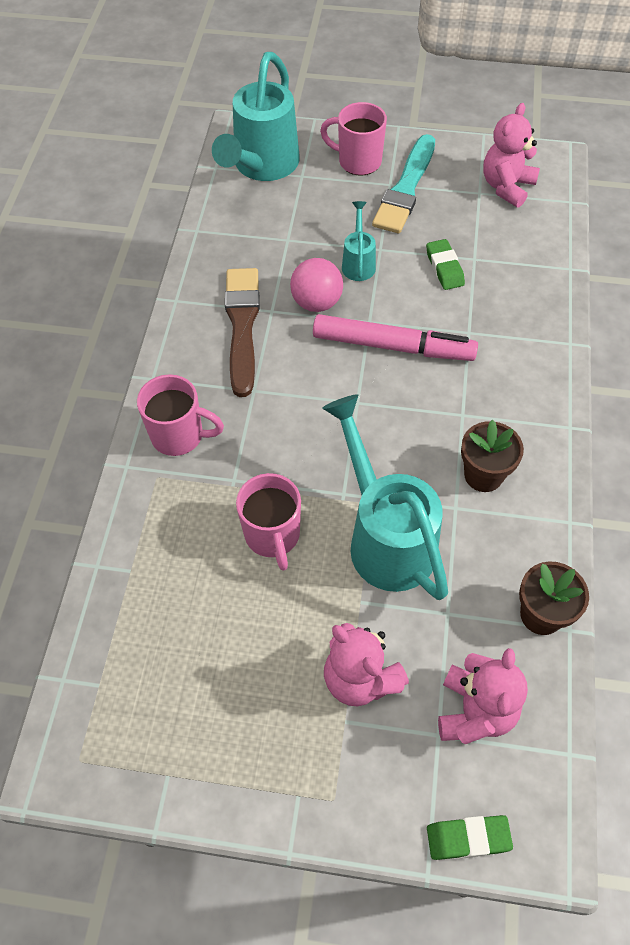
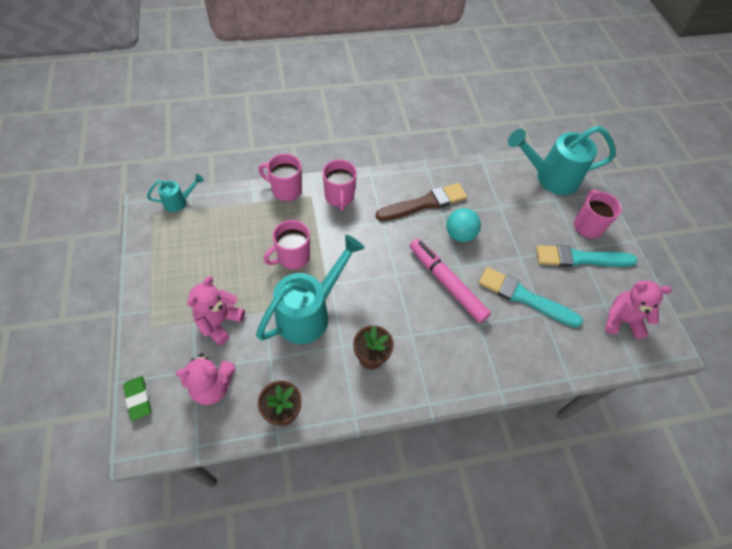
camera: 65 degrees right, 0 degrees up
pink ball [290,258,343,312] -> turquoise ball [446,208,481,242]
pink marker [313,314,478,361] -> pink marker turned 150 degrees clockwise [409,238,491,323]
turquoise watering can [342,201,376,281] -> turquoise watering can moved to [147,174,204,212]
green eraser [426,239,465,290] -> turquoise brush [479,267,583,328]
none -> pink mug [258,154,302,201]

